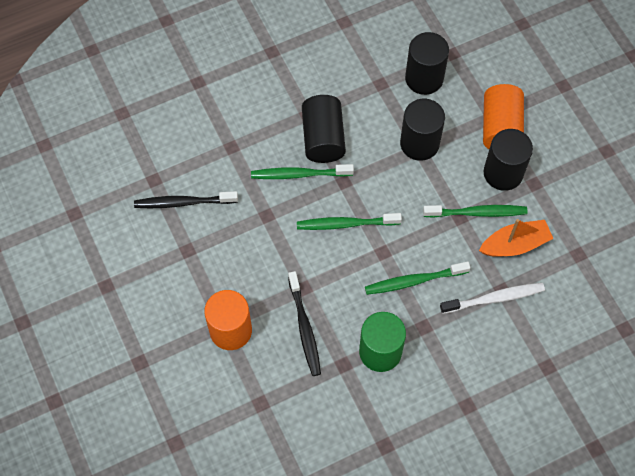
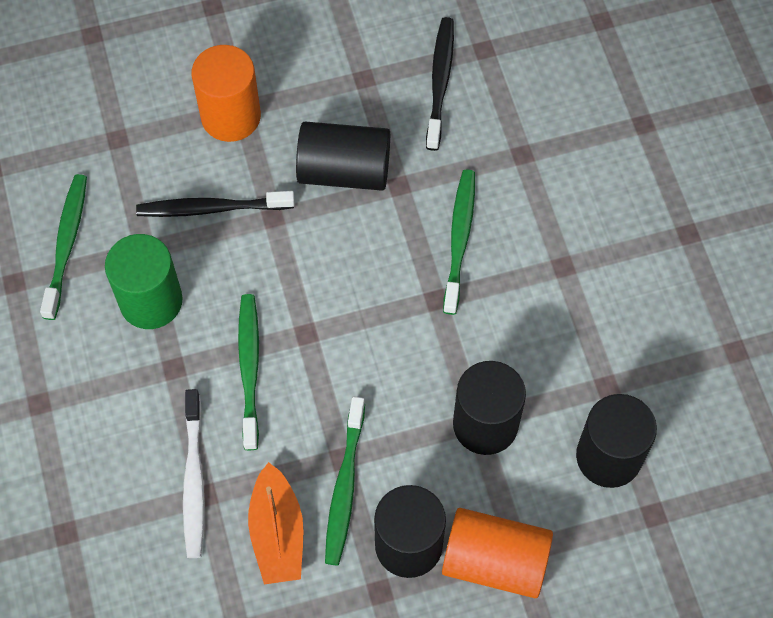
camera: 100 degrees right, 0 degrees up
green toothbrush [297,213,402,230] -> green toothbrush moved to [40,174,87,320]
black cylinder [302,95,346,163] -> black cylinder moved to [296,122,390,191]

